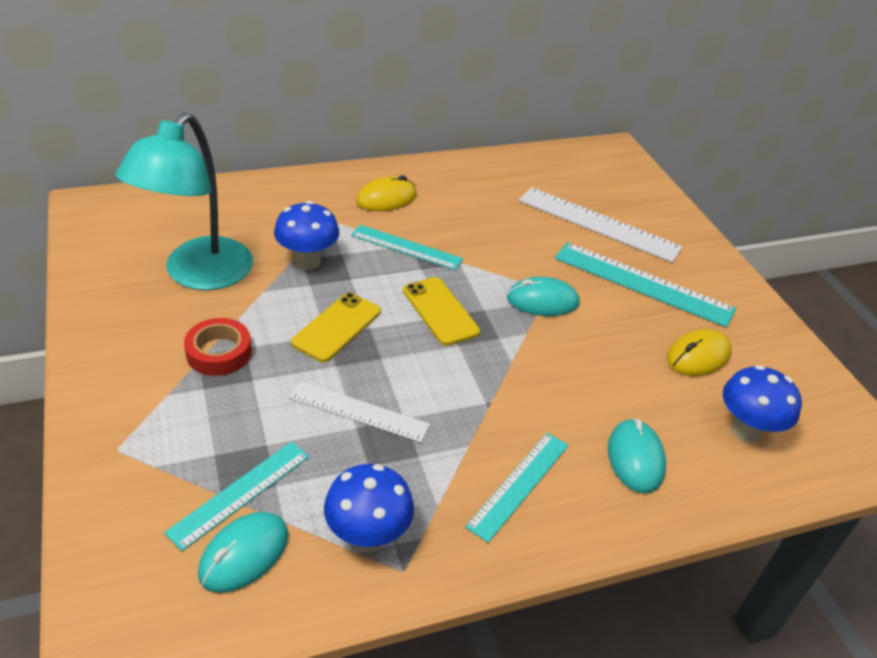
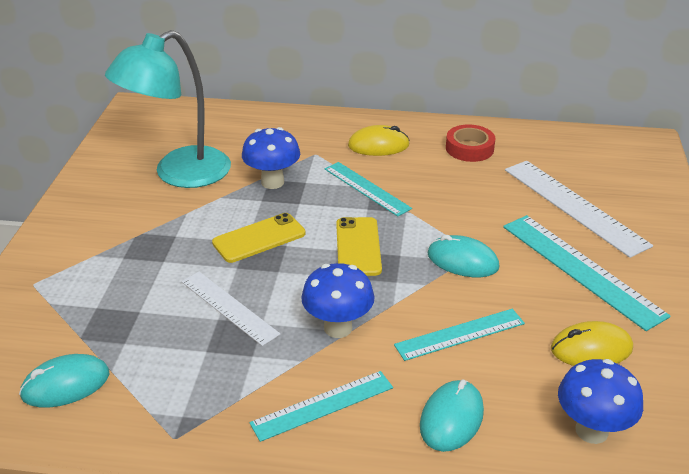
camera: 30 degrees right, 5 degrees down
turquoise ruler [164,442,309,551] -> turquoise ruler moved to [394,309,525,361]
red tape [184,318,252,376] -> red tape moved to [446,125,495,162]
blue mushroom [324,464,414,552] -> blue mushroom moved to [301,263,375,338]

